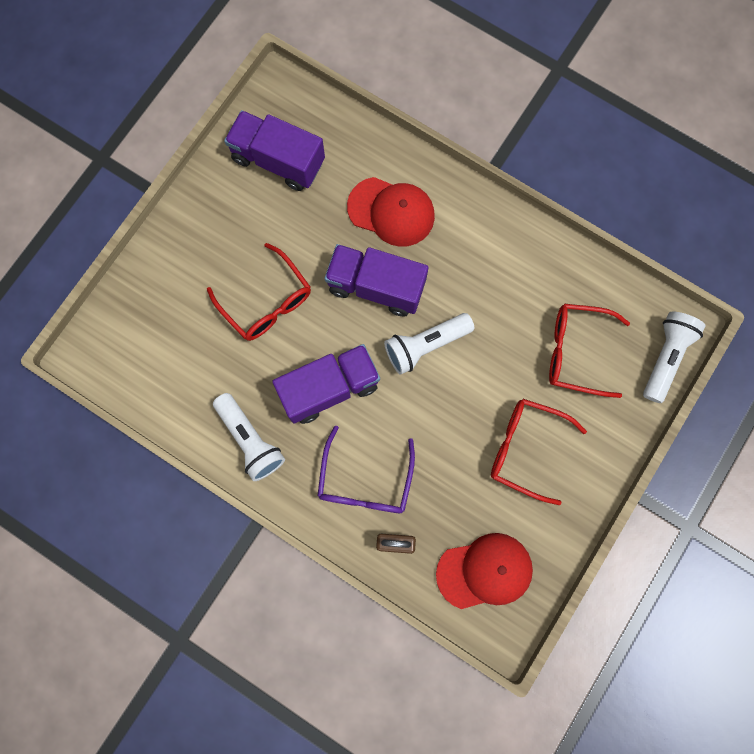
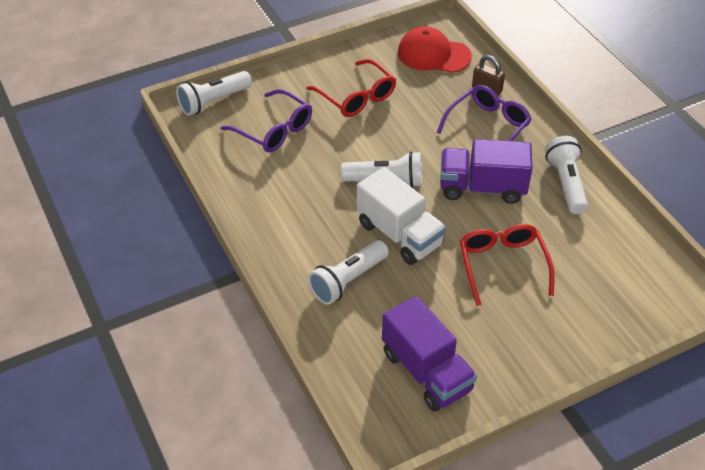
camera: 150 degrees left, 30 degrees down
purple truck [324,244,429,316] -> white truck [357,167,446,265]
red cap [347,177,435,247] -> white flashlight [308,240,389,305]
red glasses [549,304,630,398] -> purple glasses [221,89,312,152]

